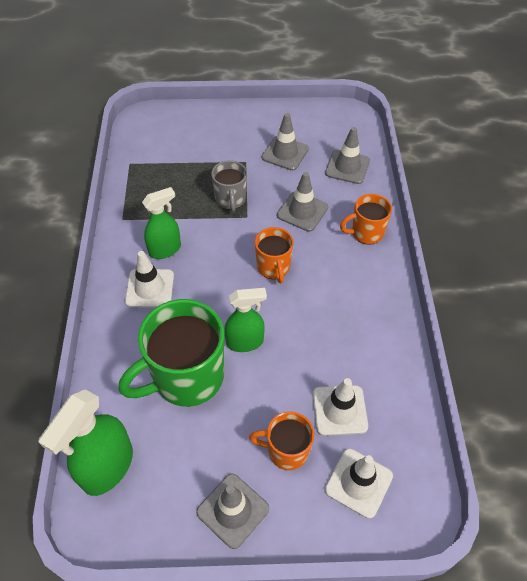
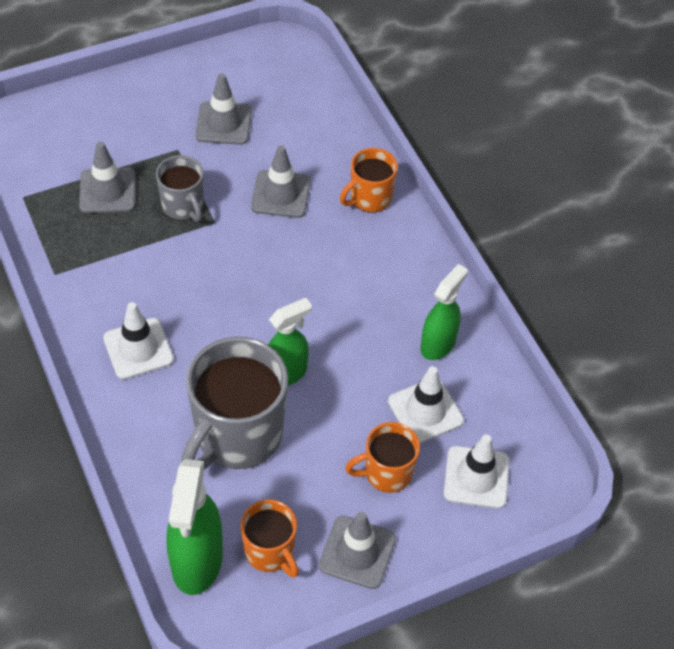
camera: 25 degrees left, 0 degrees up
green mug [119,299,224,407] -> grey mug [181,337,288,470]
green spray bottle [142,187,181,259] -> green spray bottle moved to [421,264,468,360]
orange mug [255,227,294,283] -> orange mug moved to [240,499,299,578]
grey traffic cone [325,127,370,184] -> grey traffic cone moved to [79,142,136,213]

